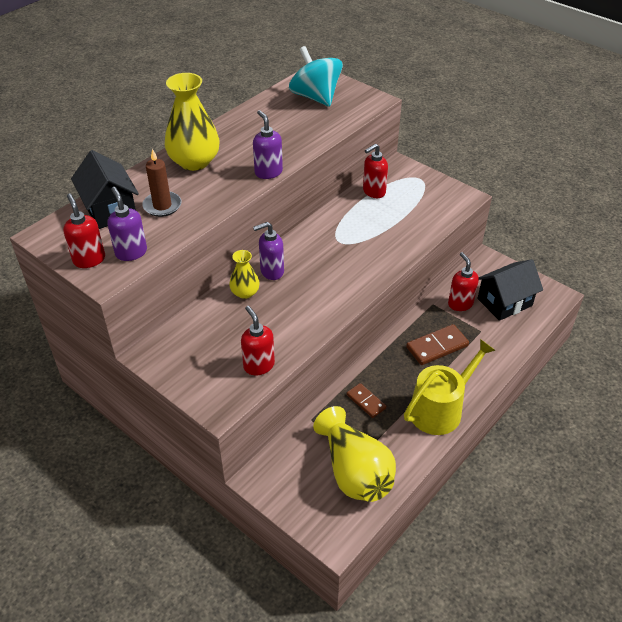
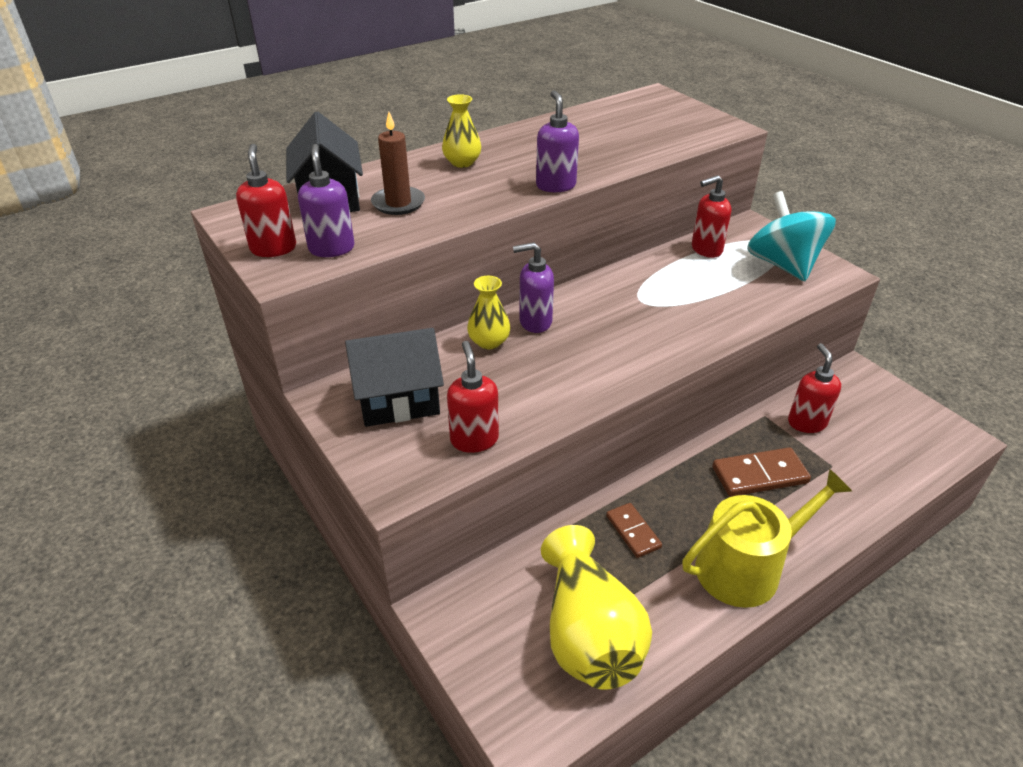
camera: 15 degrees right, 5 degrees down
yellow vase [165,73,220,171] -> yellow vase [442,94,481,168], size x0.54
turquoise spinning top [289,46,343,107] -> turquoise spinning top moved to [747,191,836,281]
black house [477,259,543,321] -> black house moved to [345,328,444,427]

